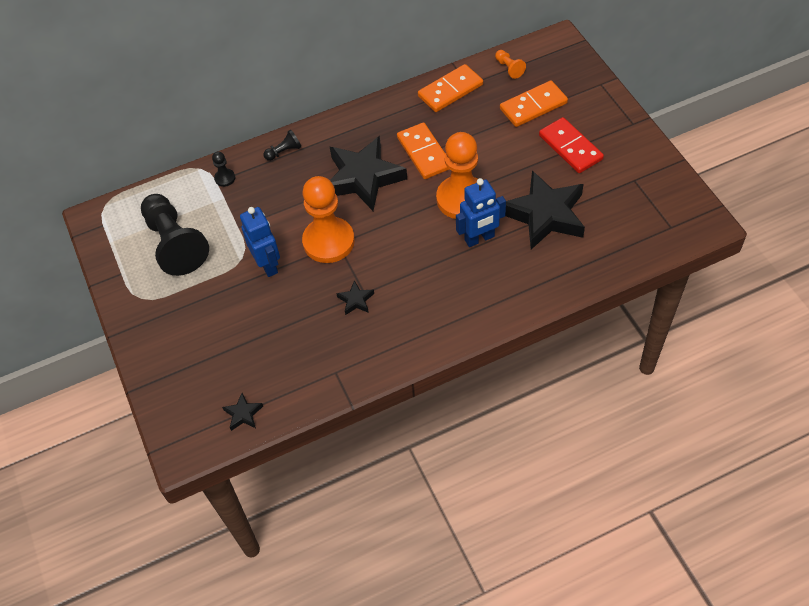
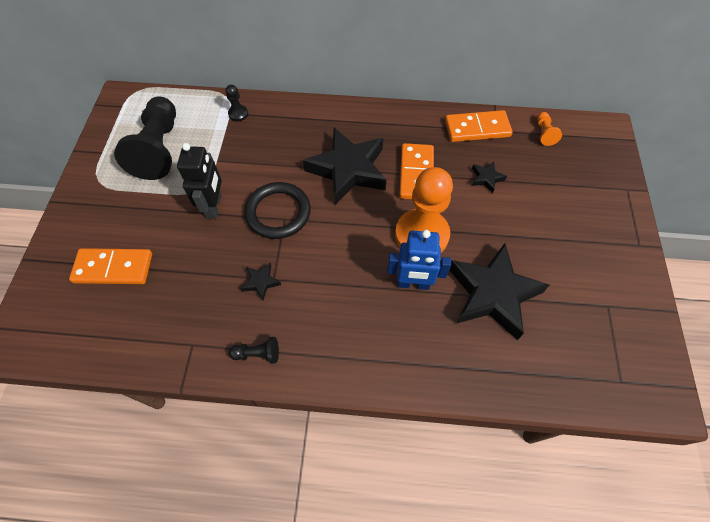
camera: 25 degrees right, 5 degrees up
black star [222,393,263,431] -> black star moved to [472,161,507,193]
blue robot [240,207,280,277] -> black robot [177,143,222,219]
black pawn [264,130,301,161] -> black pawn moved to [229,337,279,364]
orange pawn [302,176,355,263] -> black ring [244,182,311,239]
orange domino [500,81,568,127] -> orange domino moved to [69,248,152,284]
red domino [539,117,604,173] -> none

